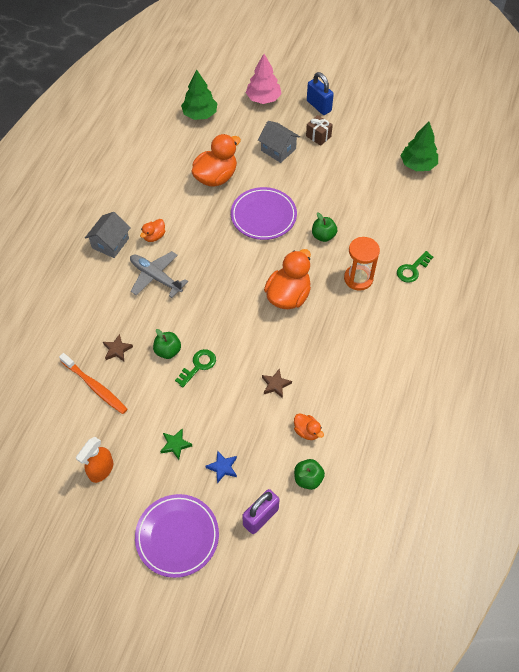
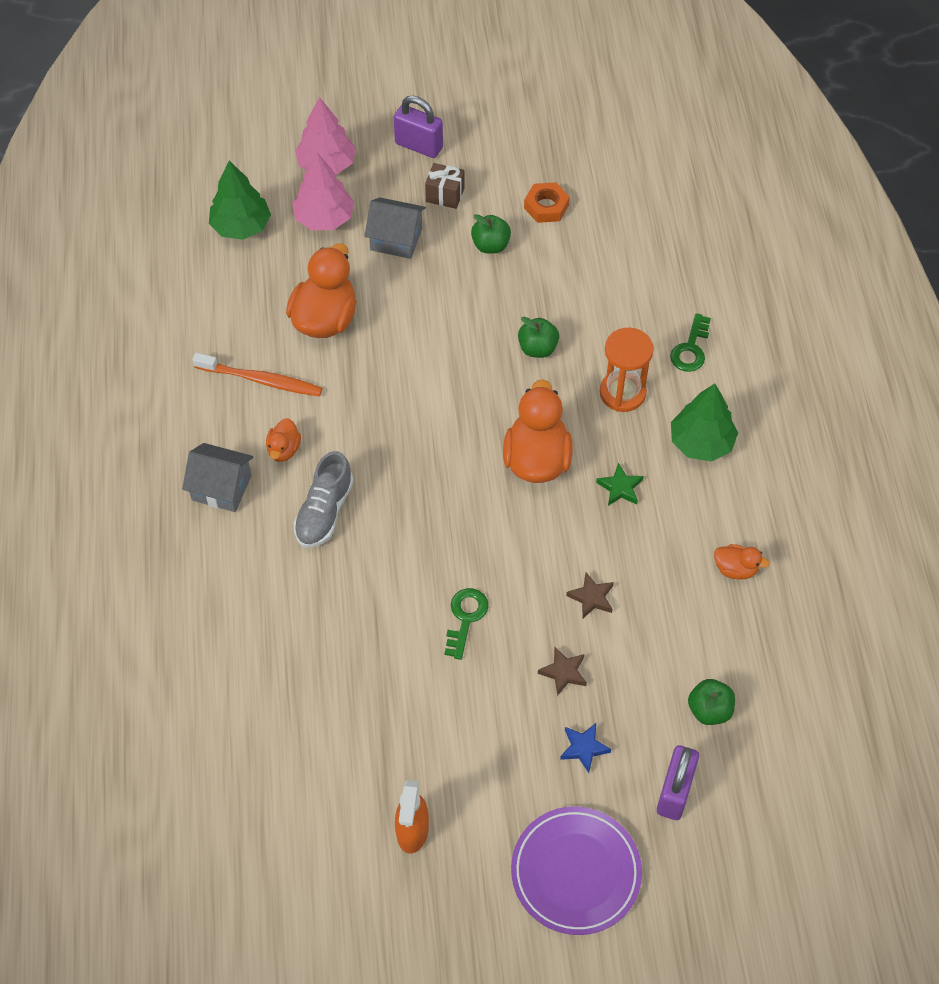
camera: 25 degrees left, 0 degrees up
orange toothbrush [59,353,128,414] -> orange toothbrush moved to [192,353,322,397]
grey house [85,212,130,258] -> grey house turned 75 degrees counterclockwise [182,443,253,512]
brown star [103,334,133,361] -> brown star moved to [538,647,587,696]
grey plane [130,251,188,298] -> grey shoe [294,451,354,548]
green apple [153,329,181,359] -> green apple moved to [471,214,511,253]
green star [160,429,192,460] -> green star moved to [596,463,644,506]
purple plate [231,187,297,240] -> none
orange duck [294,414,324,440] -> orange duck moved to [714,544,770,579]
blue padlock [307,72,334,115] -> purple padlock [394,96,443,158]
green tree [401,122,438,171] -> green tree moved to [671,383,738,462]
none -> pink tree [292,153,354,230]
none -> orange nut [524,182,570,223]

